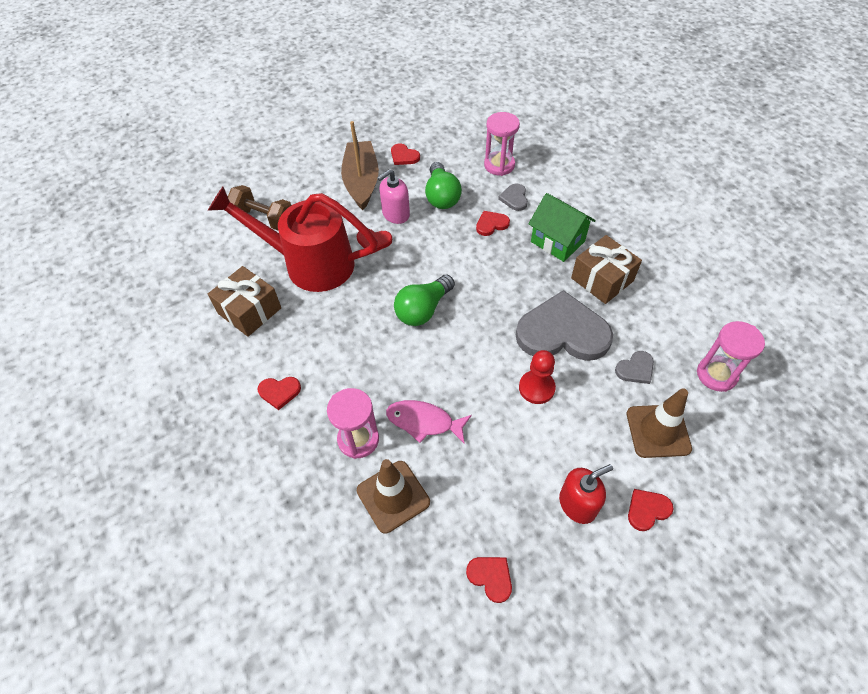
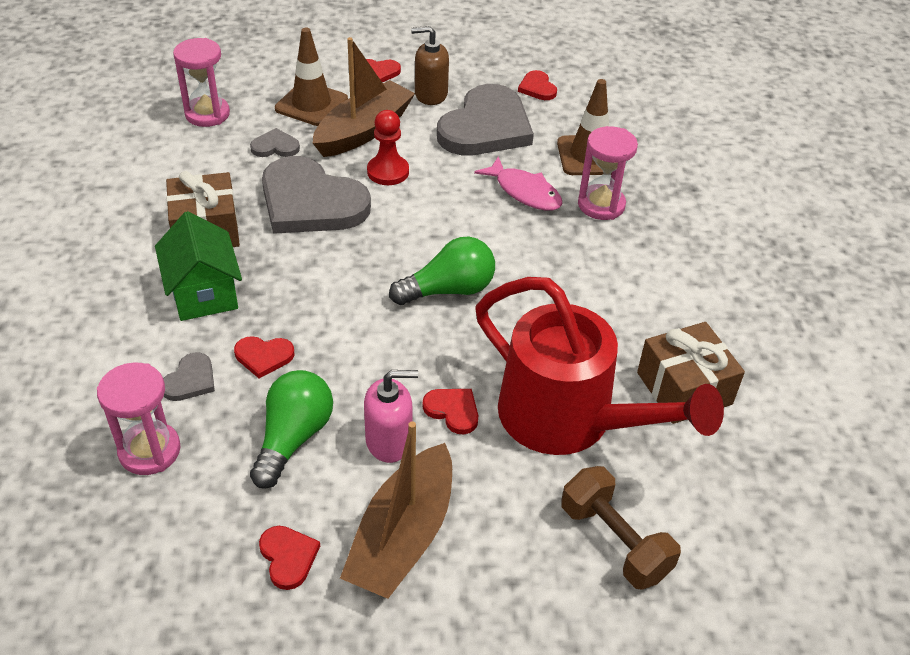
camera: 155 degrees left, 10 degrees down
red heart [258,377,301,410] -> none
red soap dispenser [559,464,613,524] -> brown soap dispenser [411,26,449,105]
none -> brown boat [313,37,415,157]
none -> grey heart [437,84,534,155]

